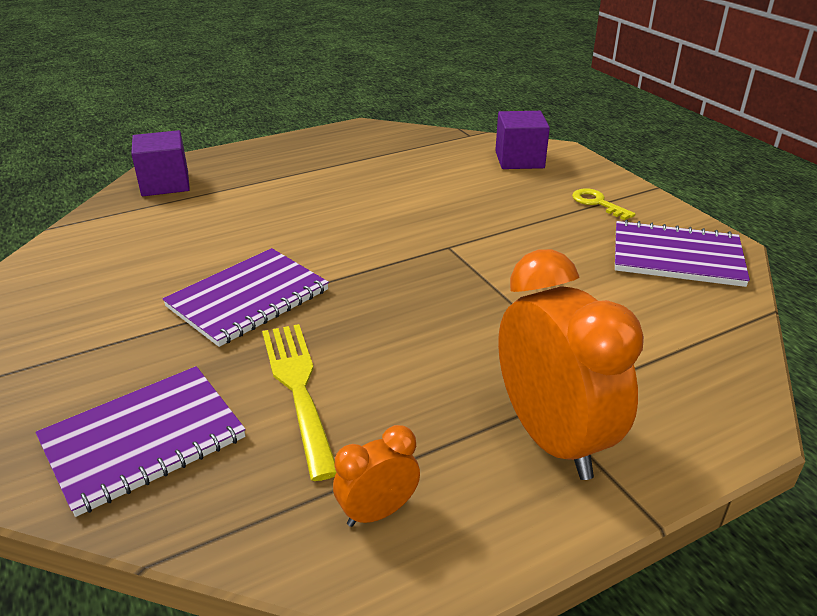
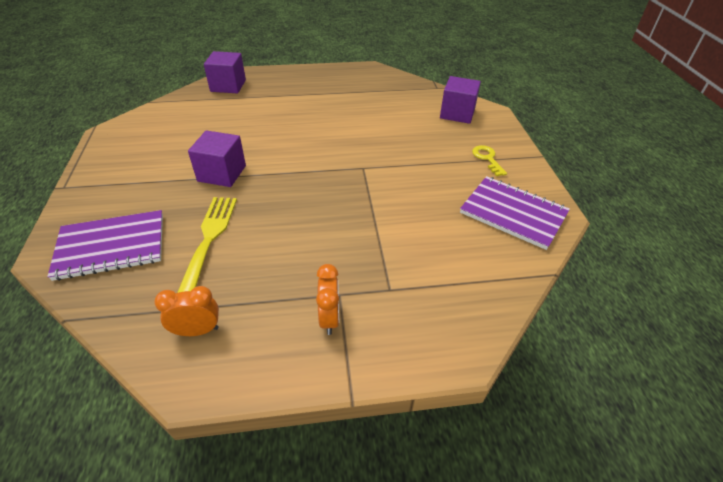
camera: 20 degrees right, 10 degrees up
purple notebook [163,248,329,347] -> purple cube [188,130,246,187]
orange clock [498,249,644,480] -> orange clock [316,264,339,335], size x0.48

